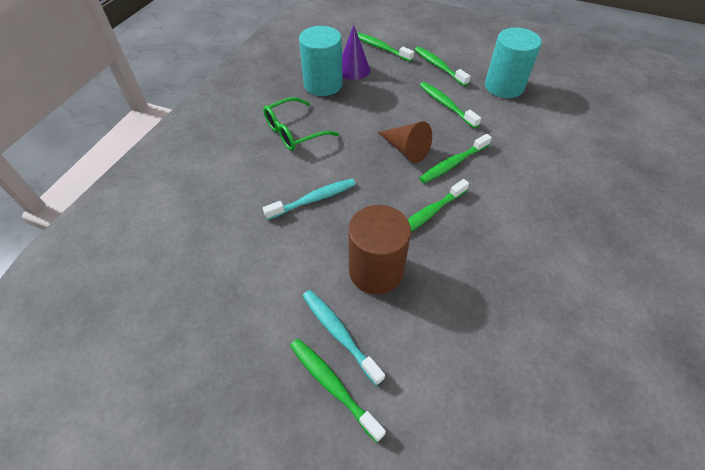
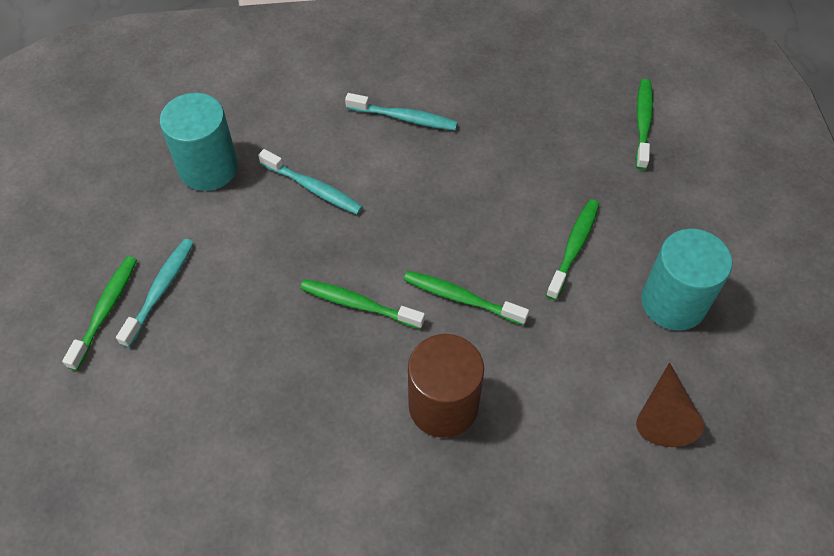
camera: 60 degrees right, 5 degrees up
green glasses [263,97,339,151] -> turquoise toothbrush [345,93,458,130]
turquoise cylinder [299,26,343,96] -> turquoise cylinder moved to [160,93,238,191]
purple cone [342,25,370,80] -> none
brown cylinder [348,205,411,294] -> brown cylinder moved to [408,334,484,438]
brown cone [378,121,432,163] -> brown cone moved to [636,362,704,447]
green toothbrush [415,47,471,86] -> none

